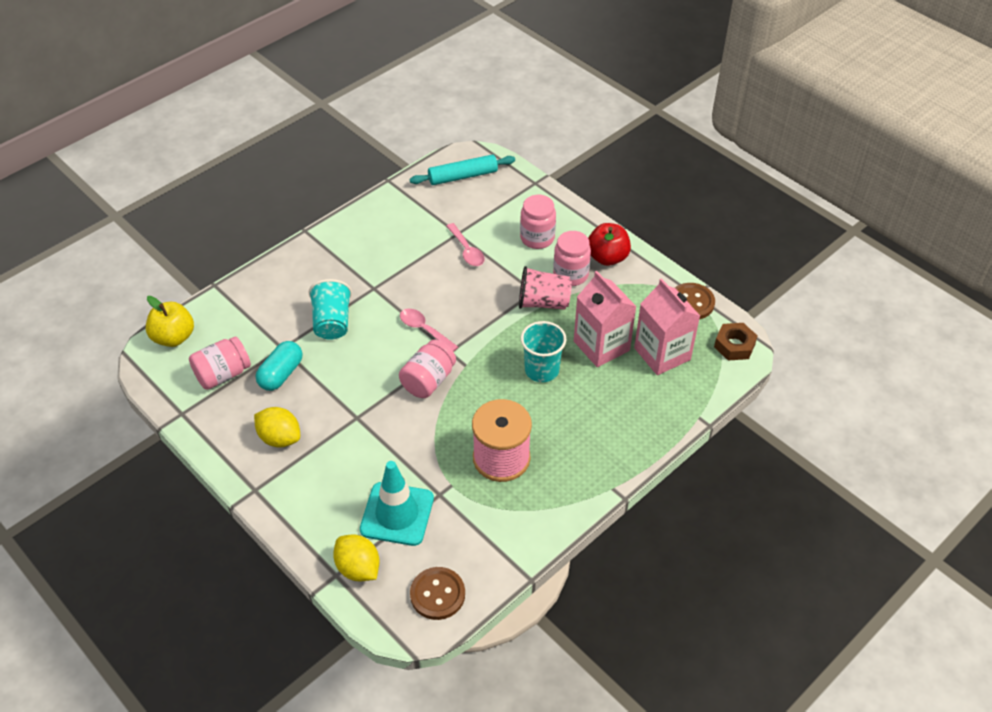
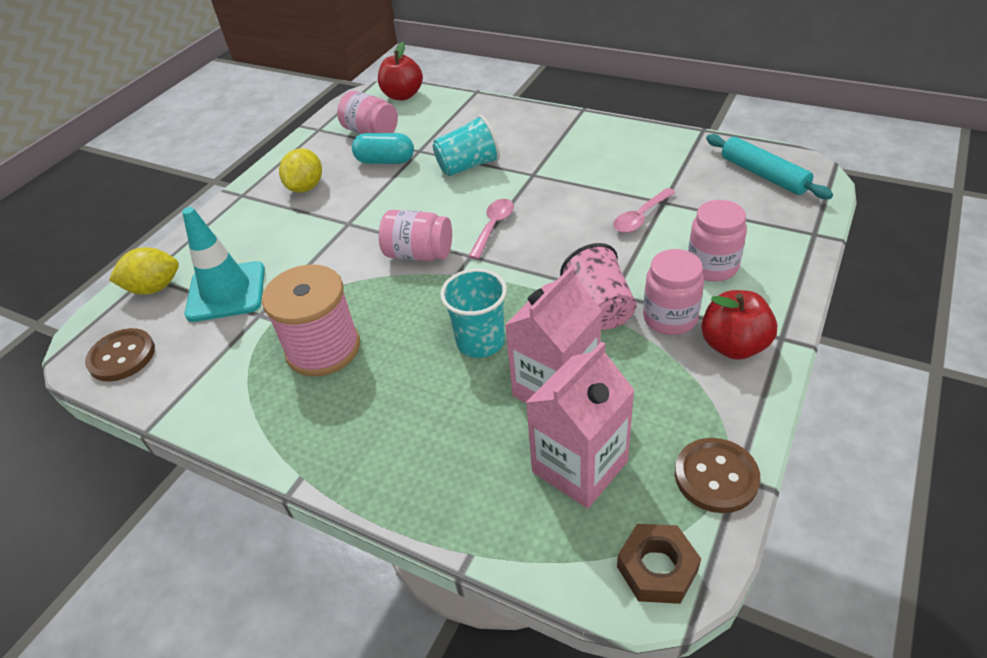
camera: 75 degrees right, 5 degrees down
yellow apple [146,296,194,347] -> red apple [378,42,423,100]
yellow lemon [333,534,380,582] -> yellow lemon turned 45 degrees clockwise [109,247,179,294]

